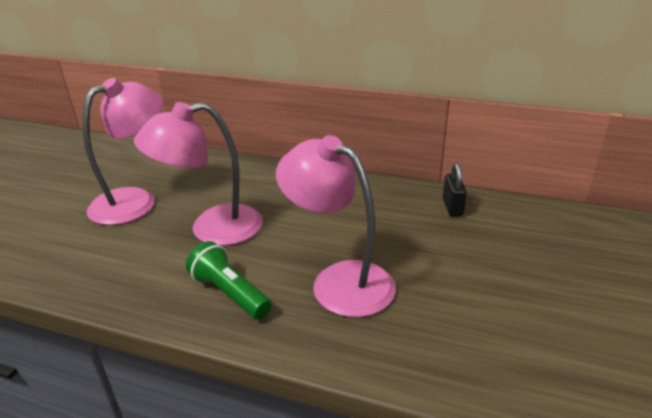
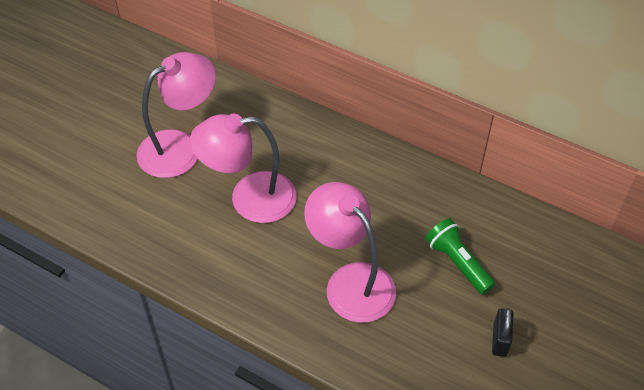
camera: 10 degrees right, 20 degrees up
green flashlight [186,241,272,320] -> green flashlight moved to [426,218,495,295]
black padlock [443,163,467,217] -> black padlock moved to [492,308,514,357]

